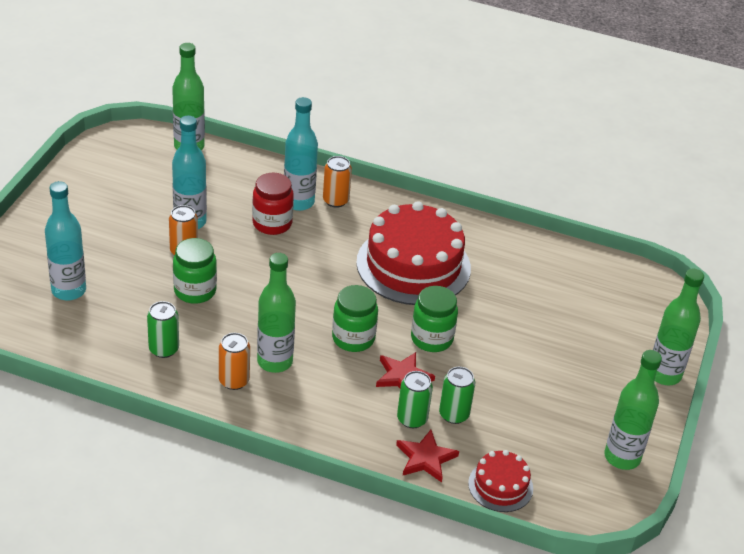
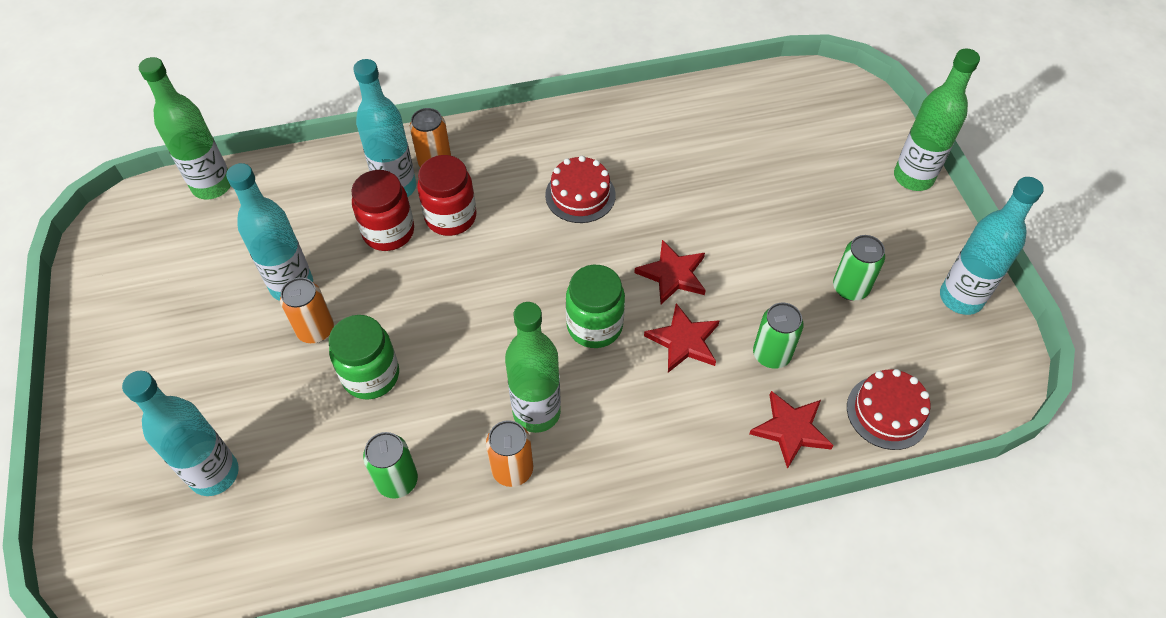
camera: 30 degrees left, 15 degrees up
red cake [356,201,471,305] -> red cake [545,156,616,223], size x0.49
green can [397,371,433,428] -> green can moved to [833,235,885,301]
green jar [411,286,458,352] -> red star [634,240,706,304]
green bottle [605,350,662,470] -> turquoise bottle [940,177,1044,315]
none -> red jar [417,155,477,236]

